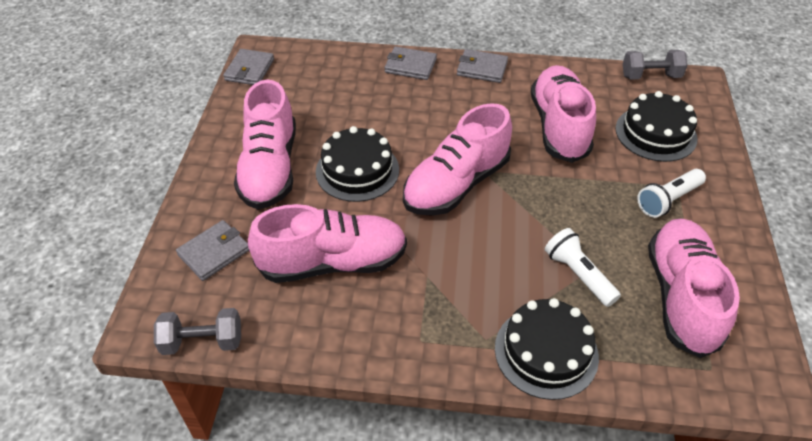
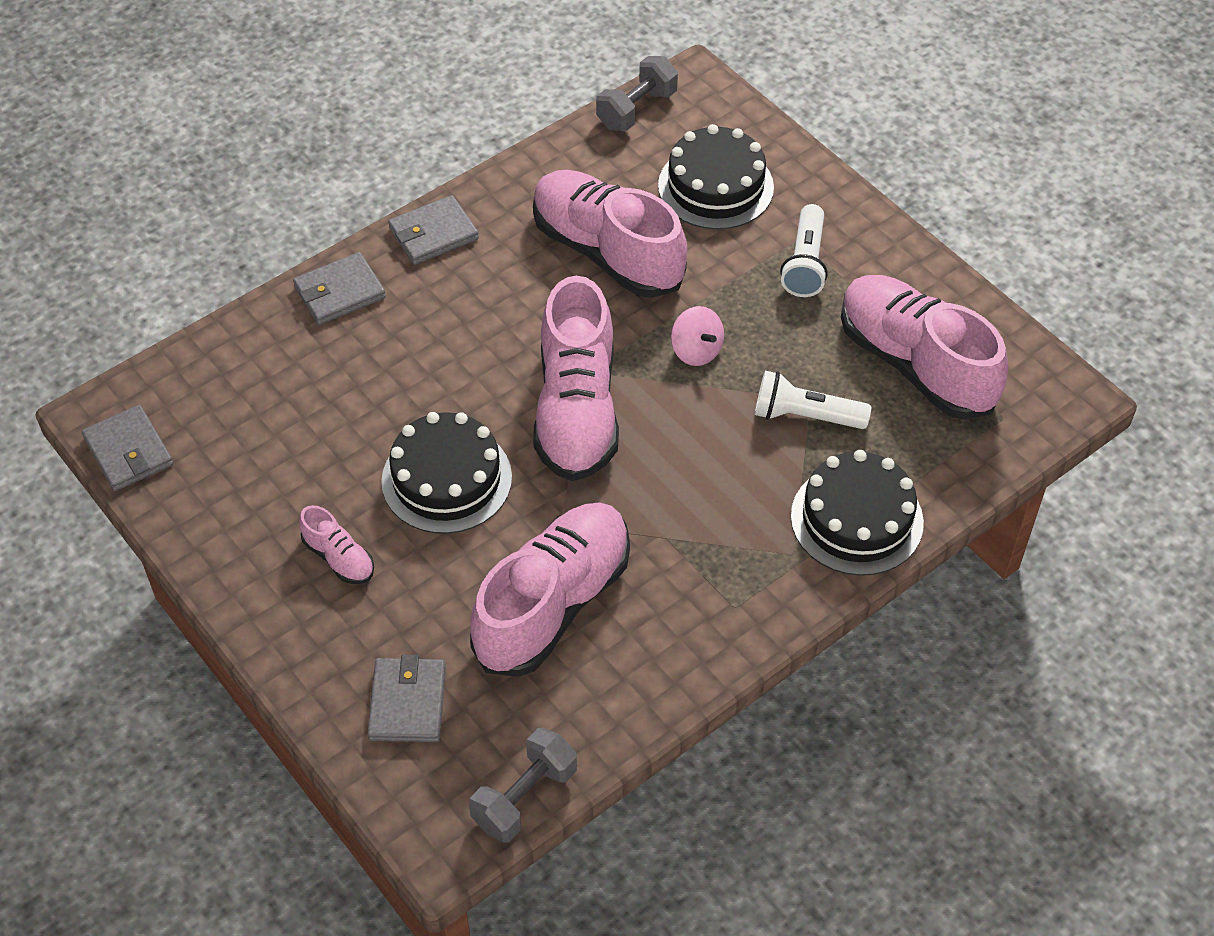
camera: 45 degrees left, 5 degrees up
pink shoe [234,80,296,210] -> pink shoe [299,505,374,584], size x0.44
none -> pink spinning top [671,306,724,366]

